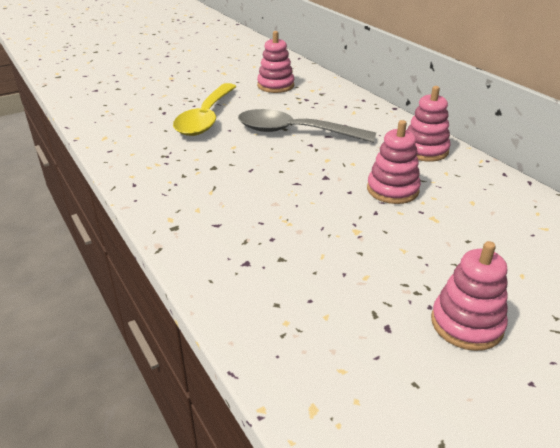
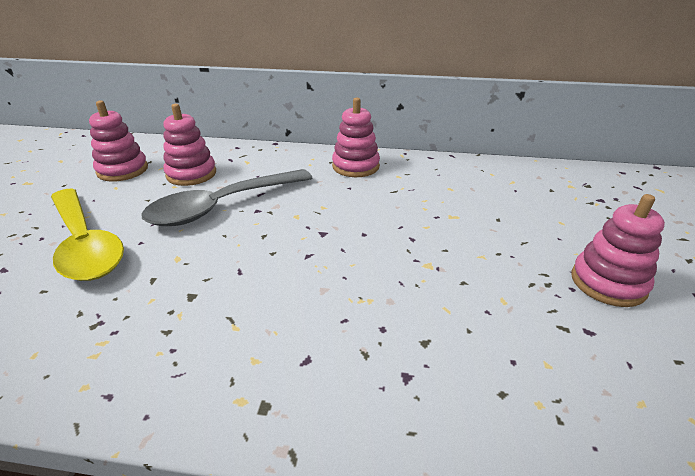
camera: 50 degrees left, 0 degrees up
pink stacking toy [367,120,421,204] -> pink stacking toy moved to [163,104,216,186]

